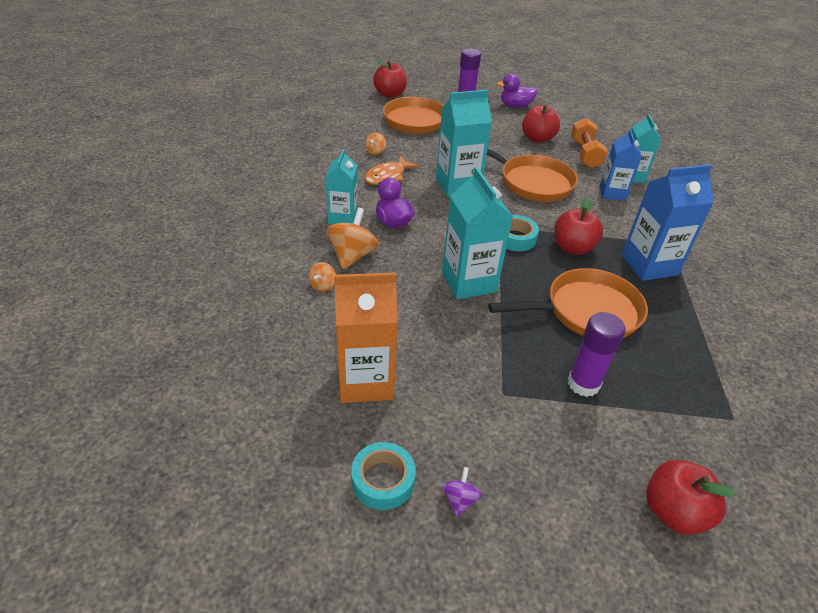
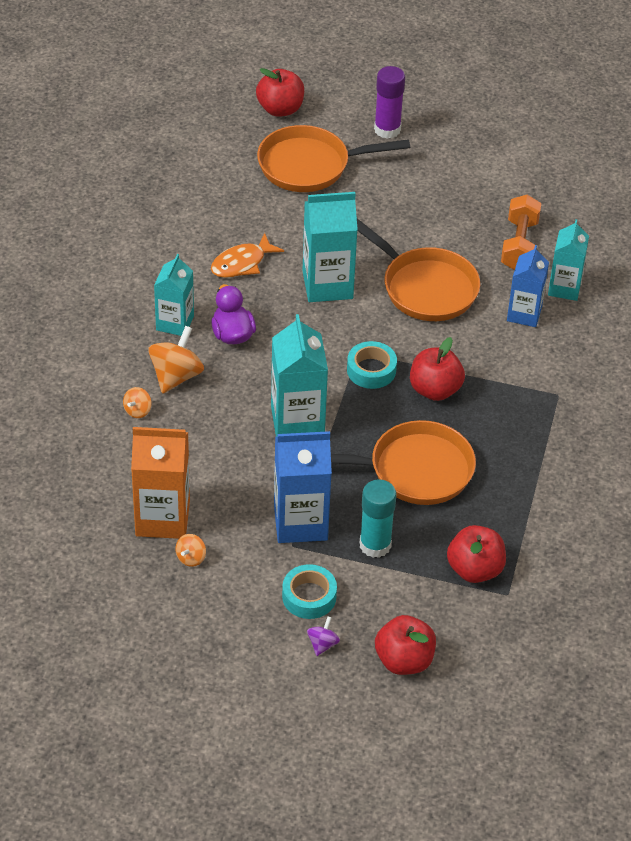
camera: 10 degrees right, 5 degrees up
turquoise tape [351,442,416,510] -> turquoise tape moved to [282,564,337,619]
orange spinning top [365,132,386,155] -> orange spinning top moved to [176,534,206,567]
purple spinning top [442,467,482,517] -> purple spinning top moved to [307,616,340,656]
purple duck [496,74,538,108] -> none
red apple [522,105,560,143] -> red apple moved to [447,525,506,583]
purple glue stick [568,312,626,397] -> turquoise glue stick [360,479,397,558]
blue carton [622,164,714,281] -> blue carton moved to [274,431,332,543]

